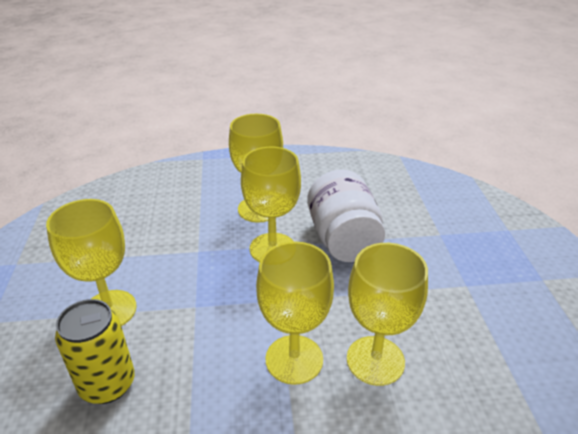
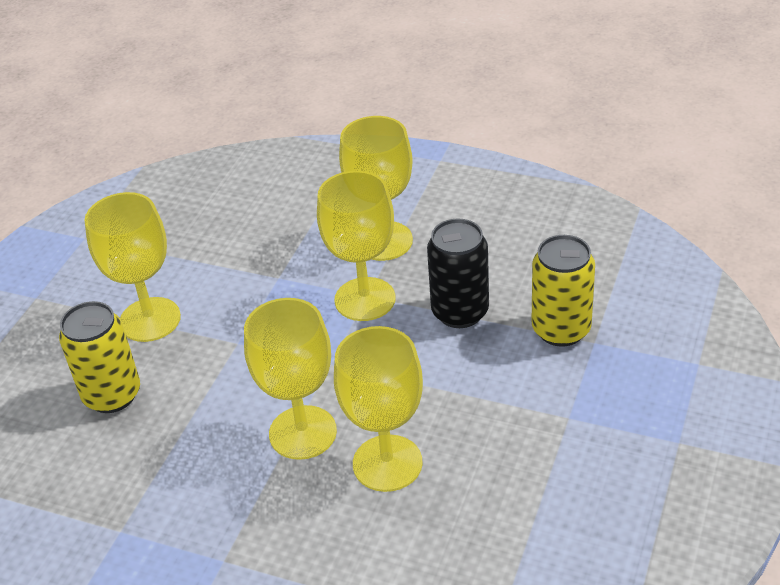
camera: 30 degrees right, 5 degrees up
white jar [307,169,385,262] -> black can [427,219,489,328]
none -> yellow can [532,235,595,347]

